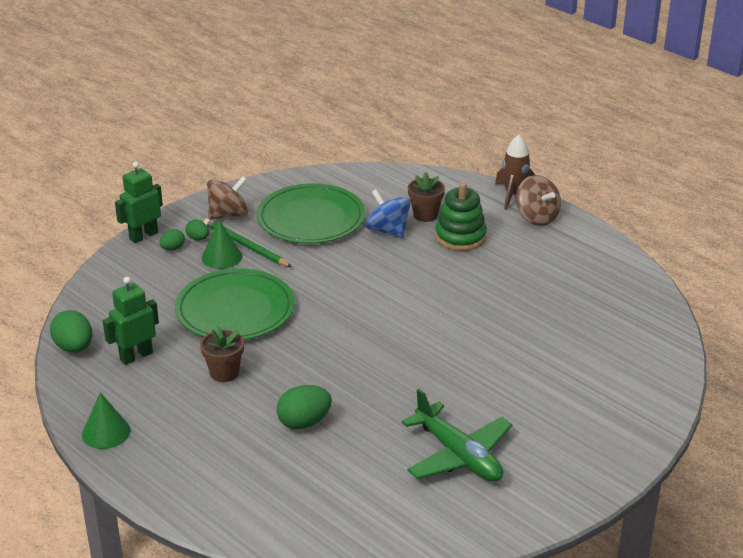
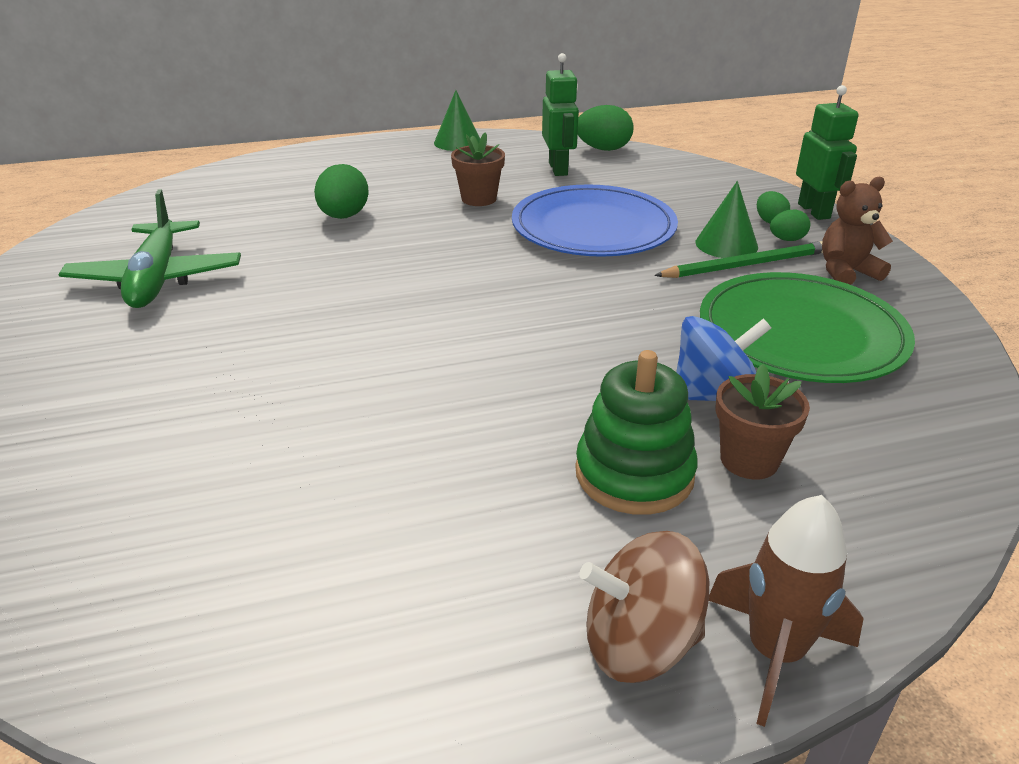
camera: 120 degrees right, 0 degrees up
green plate [175,269,295,340] -> blue plate [512,184,678,257]
brown spinning top [207,176,248,220] -> brown teddy bear [822,177,893,285]
green plane [402,389,512,482] -> green plane turned 90 degrees counterclockwise [58,189,241,308]

